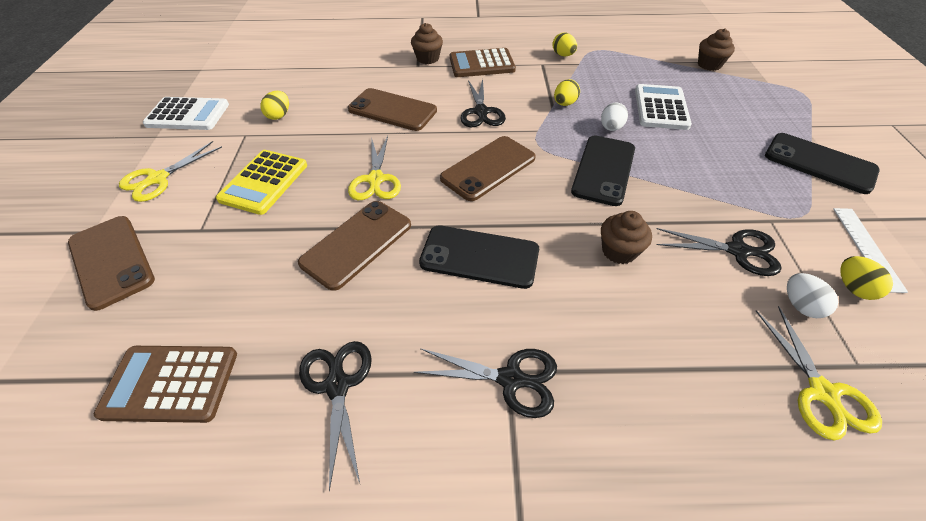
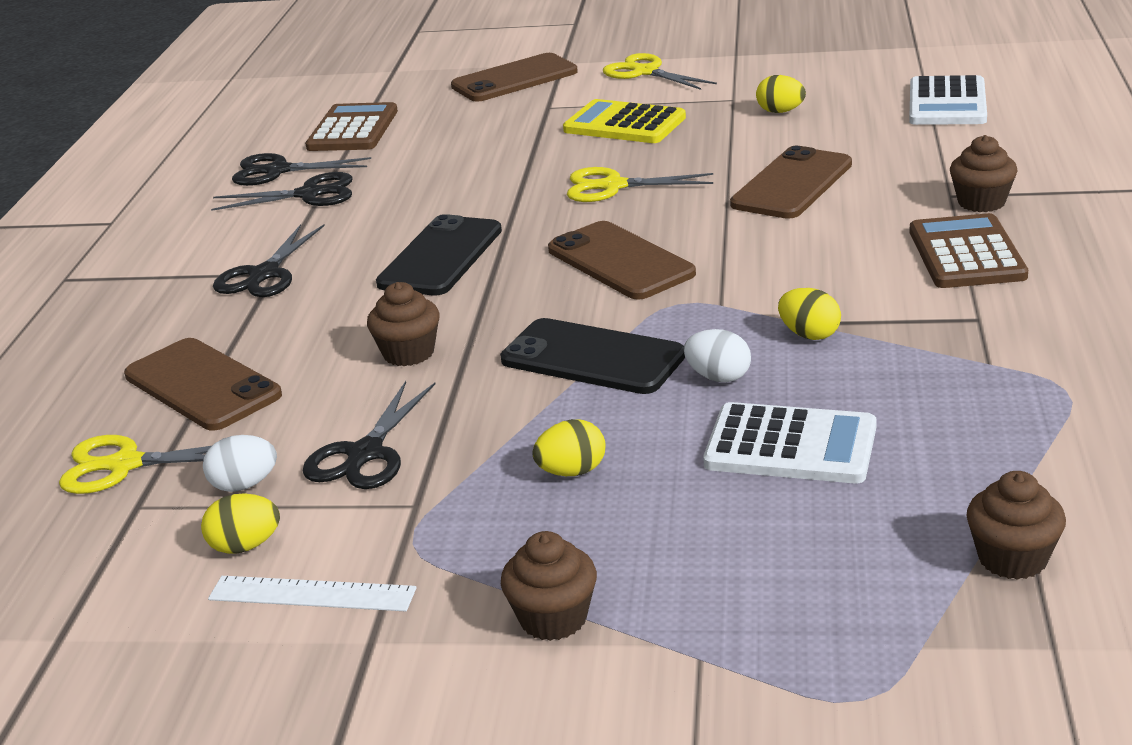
camera: 100 degrees right, 20 degrees down
white calculator [143,97,229,130] -> white calculator moved to [909,75,987,125]
brown phone [298,201,411,291] -> brown phone moved to [124,338,282,431]
black scissors [460,79,506,127] -> black scissors moved to [232,153,371,186]
yellow egg [552,33,577,57] -> yellow egg moved to [532,419,606,476]
black phone [765,133,880,194] -> brown cupcake [501,531,597,641]

